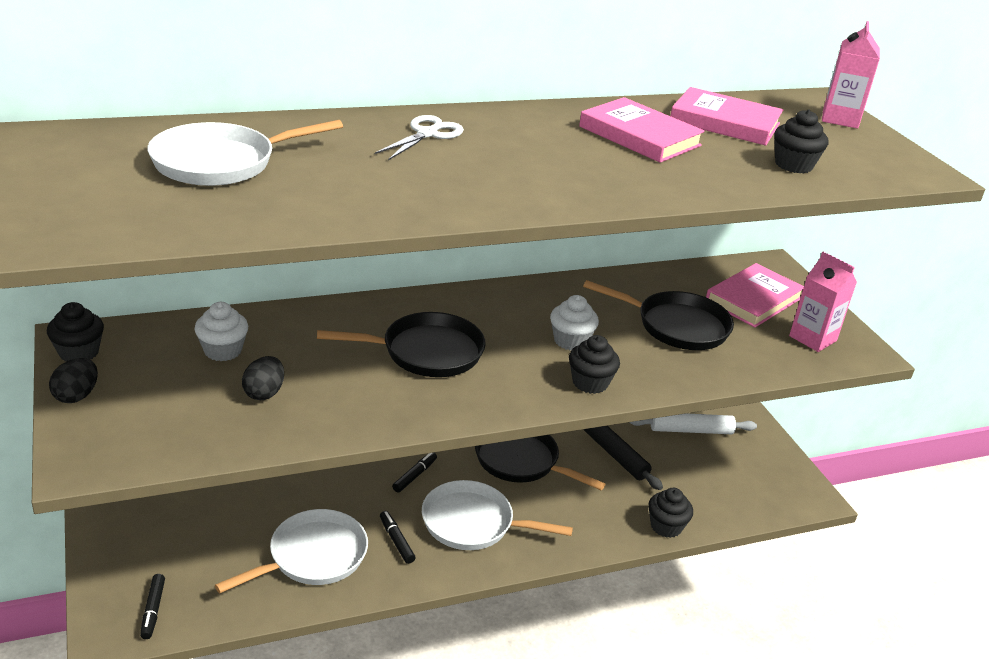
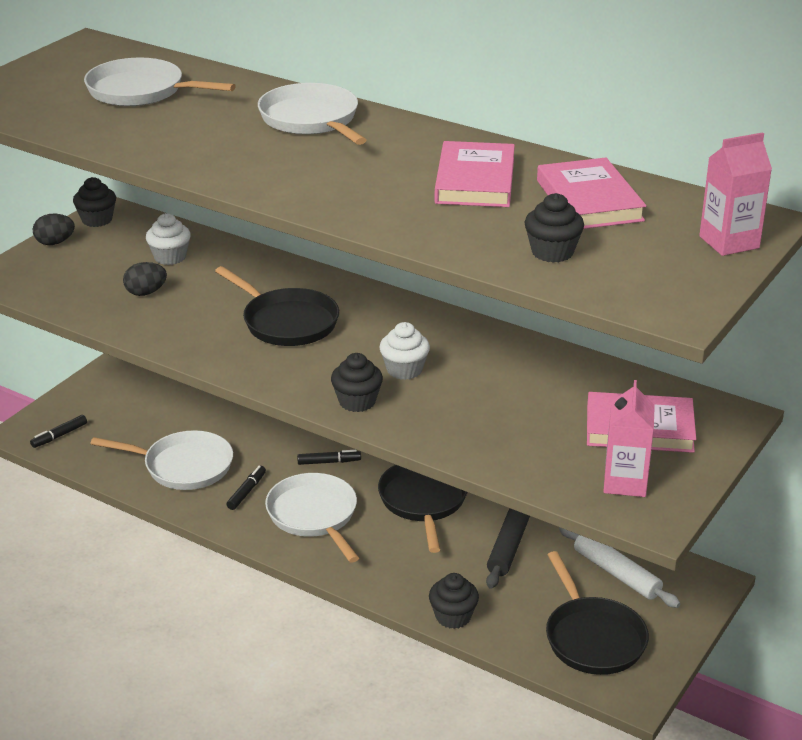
camera: 55 degrees right, 0 degrees up
white scissors [375,115,464,160] -> white pan [258,83,367,145]
black pan [583,280,734,350] -> black pan moved to [546,551,649,675]

